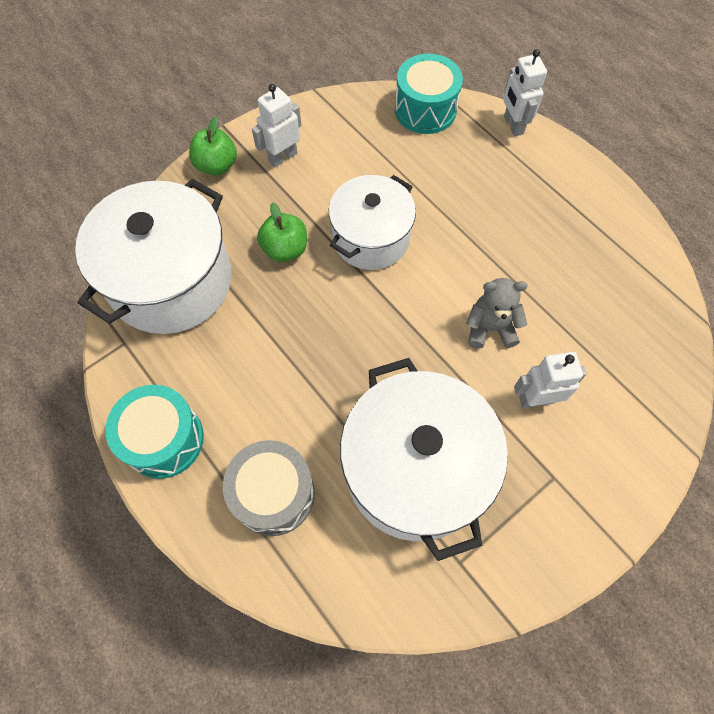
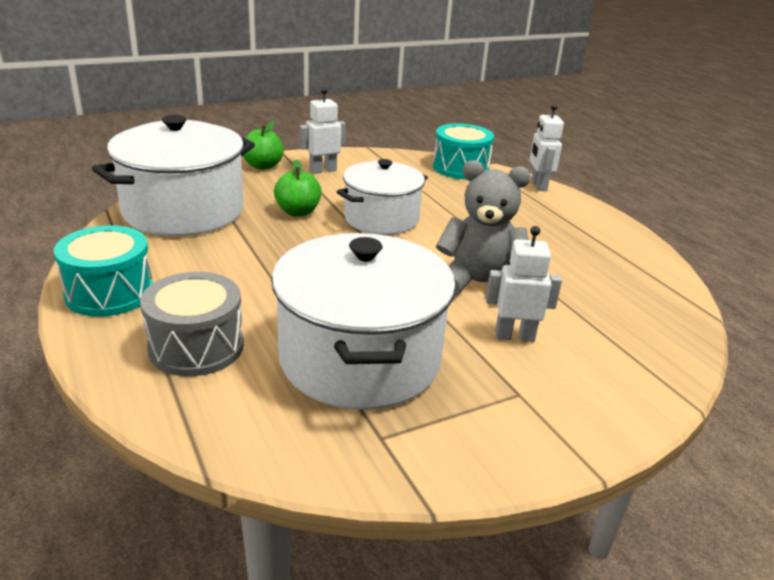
camera: 10 degrees right, 35 degrees down
grey teddy bear [466,278,528,348] -> grey teddy bear [436,160,531,297], size x1.51

